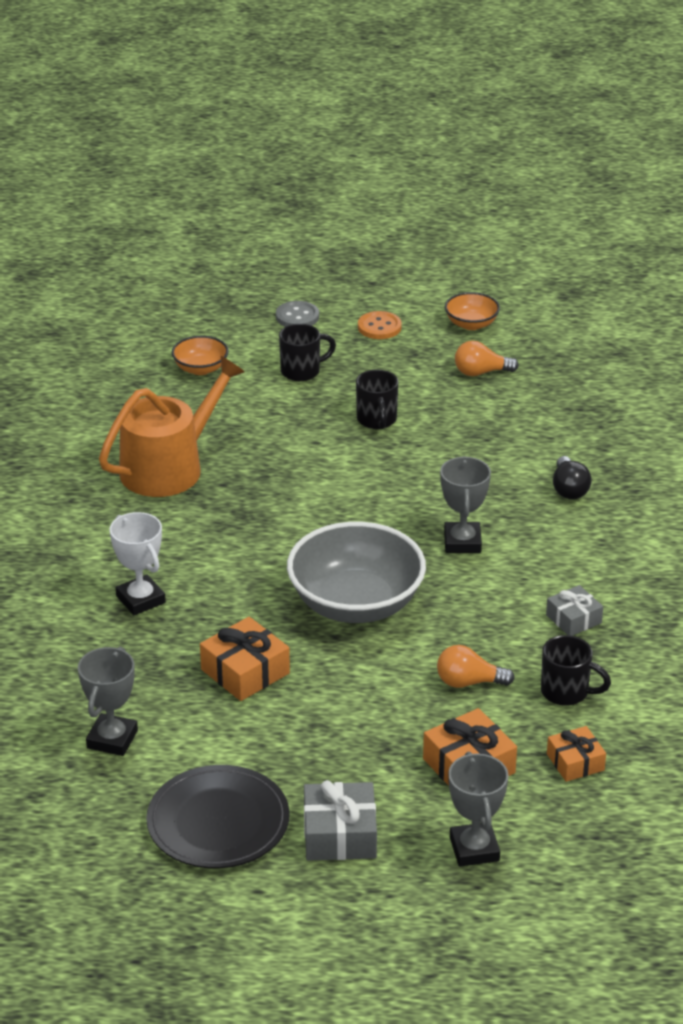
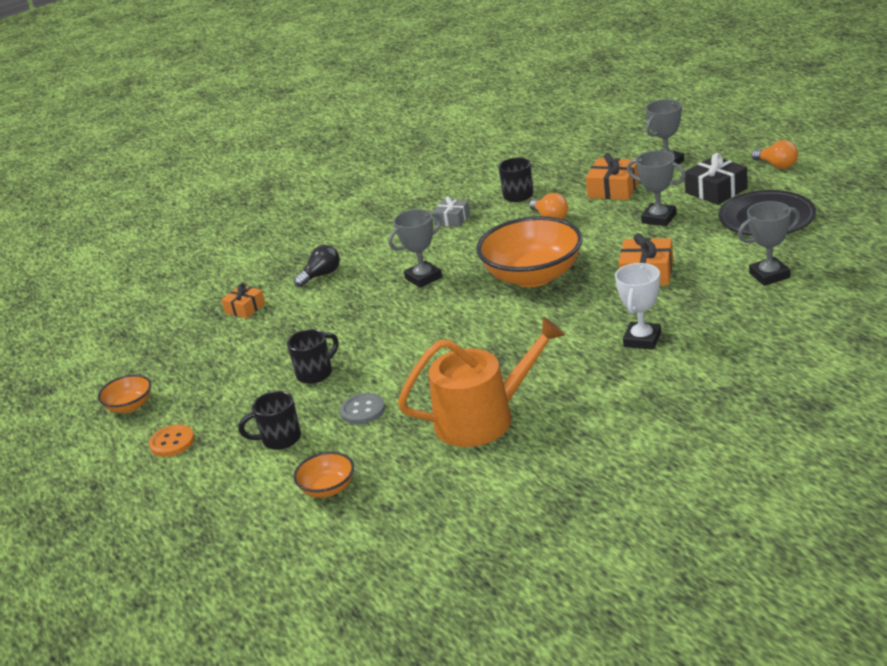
camera: 120 degrees left, 5 degrees down
orange watering can [99,356,245,497] -> orange watering can turned 150 degrees clockwise [398,317,565,447]
grey button [276,301,319,327] -> grey button moved to [340,393,385,425]
black mug [279,324,336,381] -> black mug turned 45 degrees counterclockwise [239,391,301,450]
grey bowl [287,522,426,623] -> orange bowl [476,216,583,287]
grey gift [304,780,377,861] -> black gift [685,153,748,205]
orange light bulb [455,341,519,376] -> orange light bulb moved to [752,140,798,169]
orange gift [547,726,606,782] -> orange gift moved to [221,283,266,319]
none -> grey trophy [627,150,686,226]

